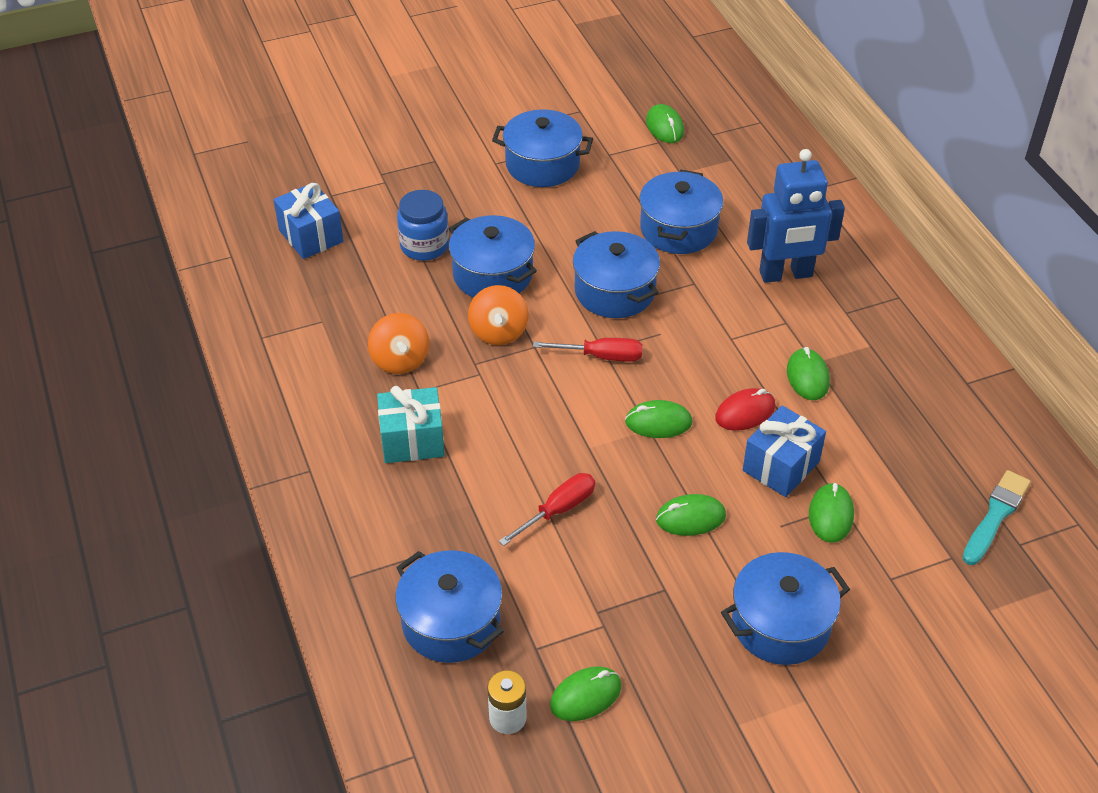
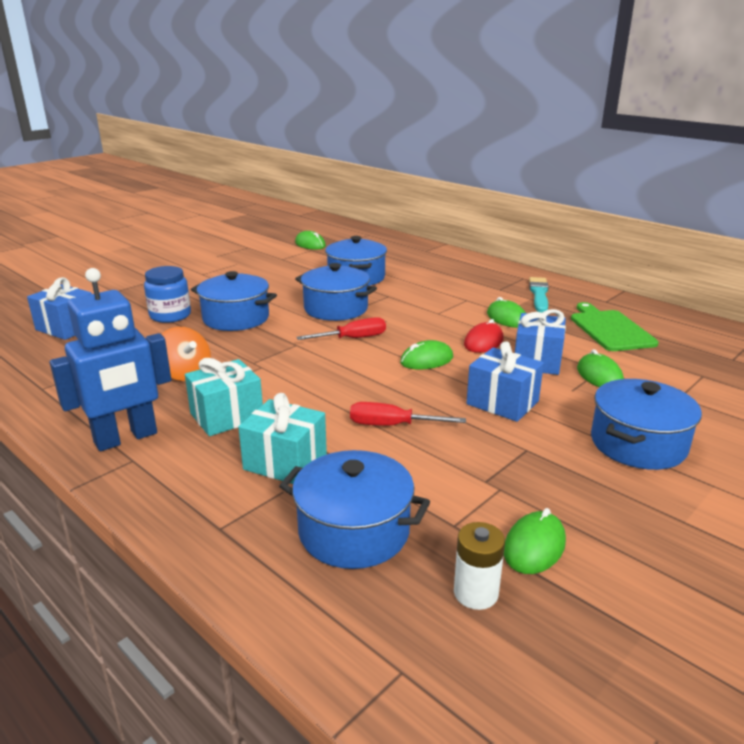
camera: 25 degrees left, 20 degrees down
orange spinning top [468,285,529,345] -> none
blue pot [492,109,593,187] -> none
red screwdriver [499,473,595,546] -> red screwdriver turned 105 degrees counterclockwise [350,402,466,426]
green mouse [656,494,726,536] -> blue gift [466,341,544,422]
blue robot [747,149,845,283] -> blue robot moved to [50,268,171,451]
turquoise brush [962,470,1031,565] -> turquoise brush moved to [529,277,549,312]
none -> turquoise gift [238,393,327,484]
none -> green cutting board [571,302,659,351]

